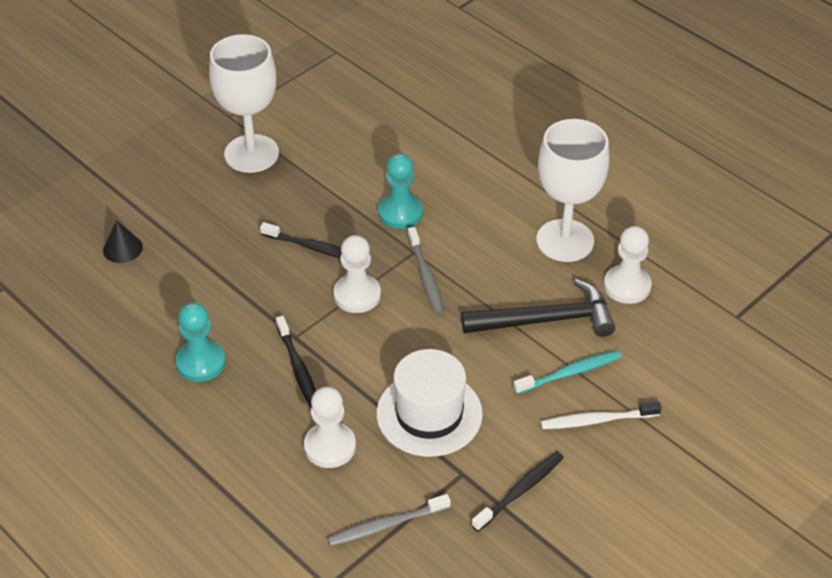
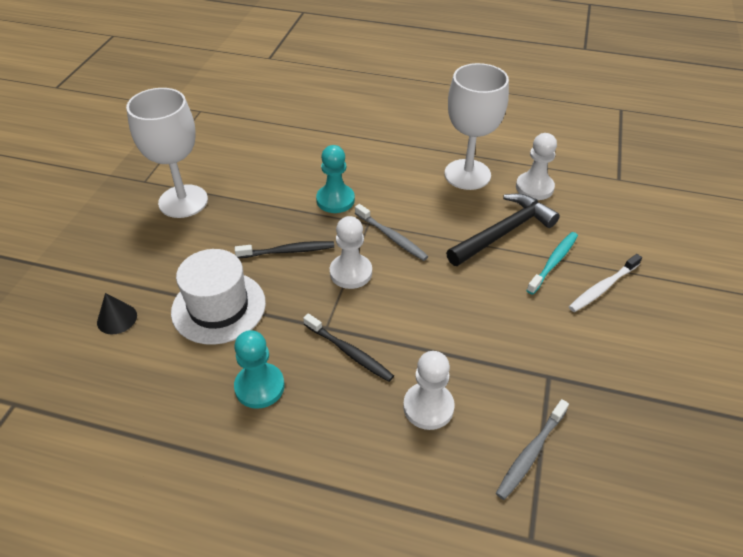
camera: 30 degrees left, 0 degrees up
white hat [376,349,483,457] -> white hat moved to [171,249,266,345]
black toothbrush [472,452,564,532] -> none

